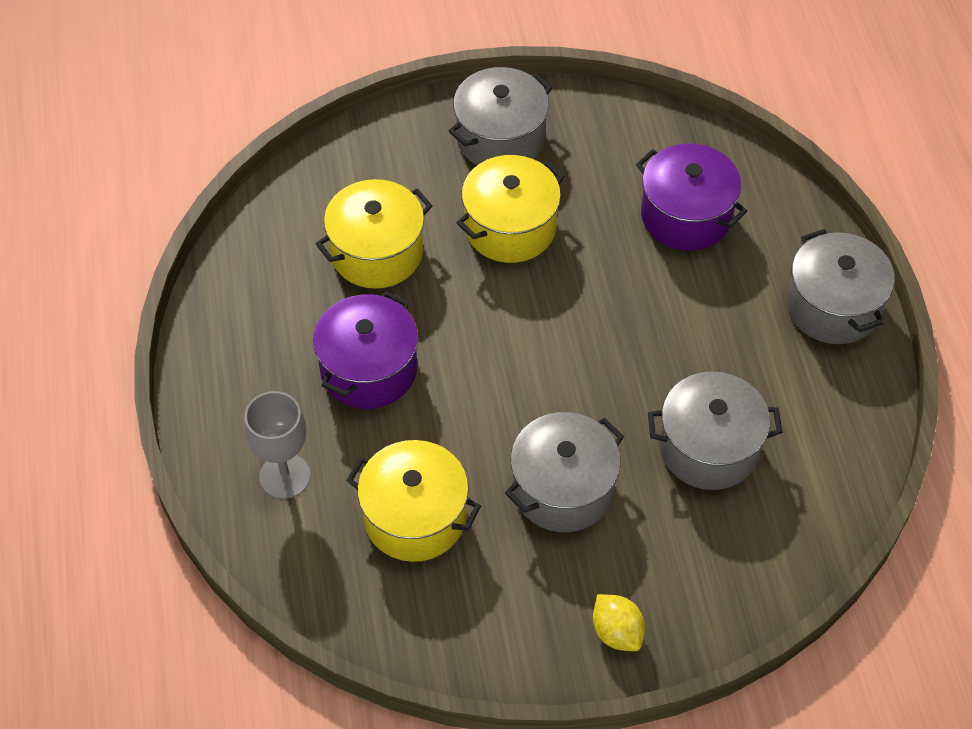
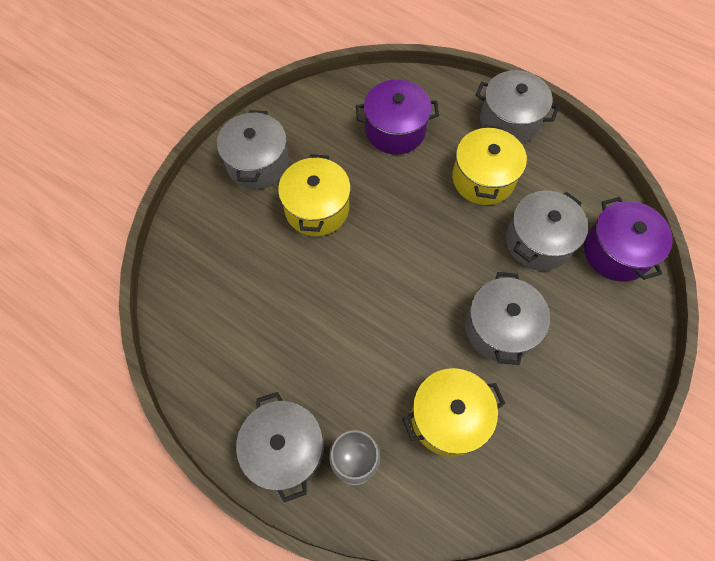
camera: 45 degrees left, 10 degrees up
purple pot [313,292,418,409] -> purple pot moved to [584,197,673,281]
yellow pot [316,179,432,289] -> yellow pot moved to [452,125,527,205]
yellow lemon [593,594,645,651] -> none
none -> grey pot [236,392,323,502]

